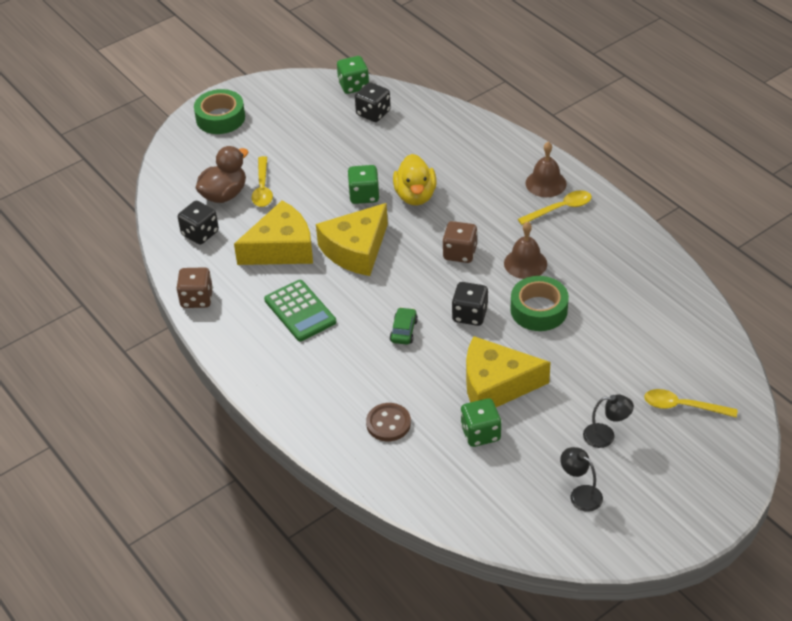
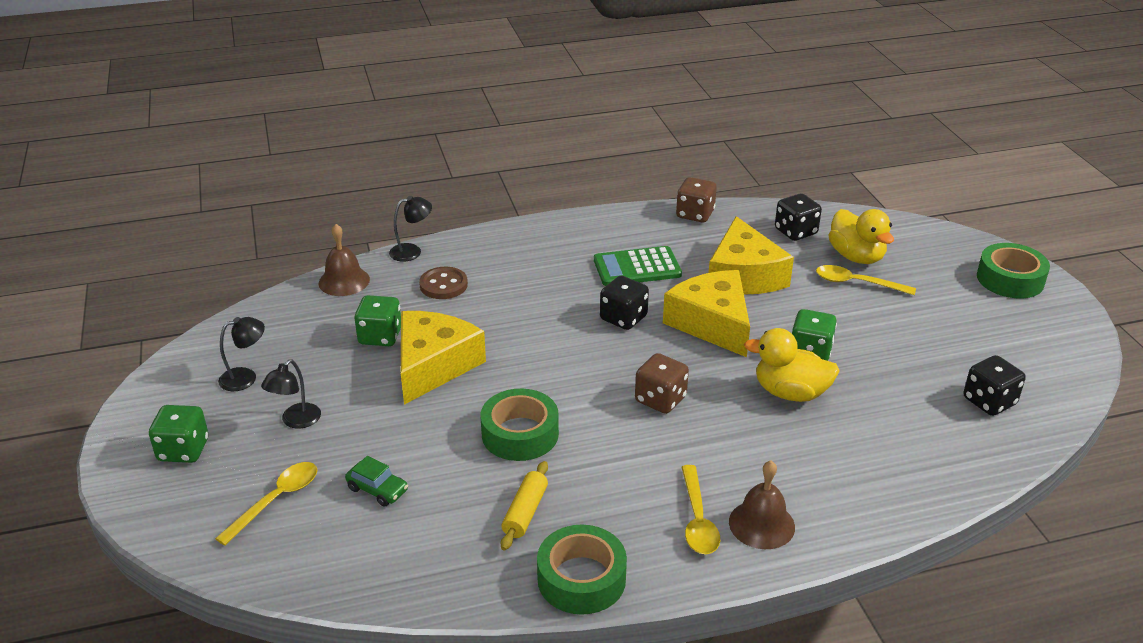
camera: 110 degrees right, 10 degrees down
brown duck [196,146,249,203] -> yellow duck [829,209,894,264]
green dice [337,56,369,94] -> green dice moved to [149,405,208,463]
green car [390,307,418,345] -> green car moved to [345,456,408,507]
black dice [452,282,488,326] -> black dice moved to [600,276,649,330]
brown bell [504,222,547,279] -> brown bell moved to [319,224,370,296]
none -> black lamp [389,196,432,261]
none -> yellow rolling pin [501,461,548,550]
none -> green tape [537,525,627,615]

